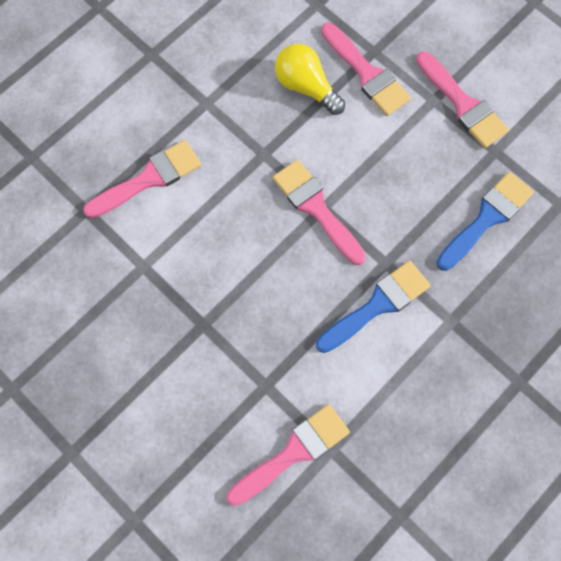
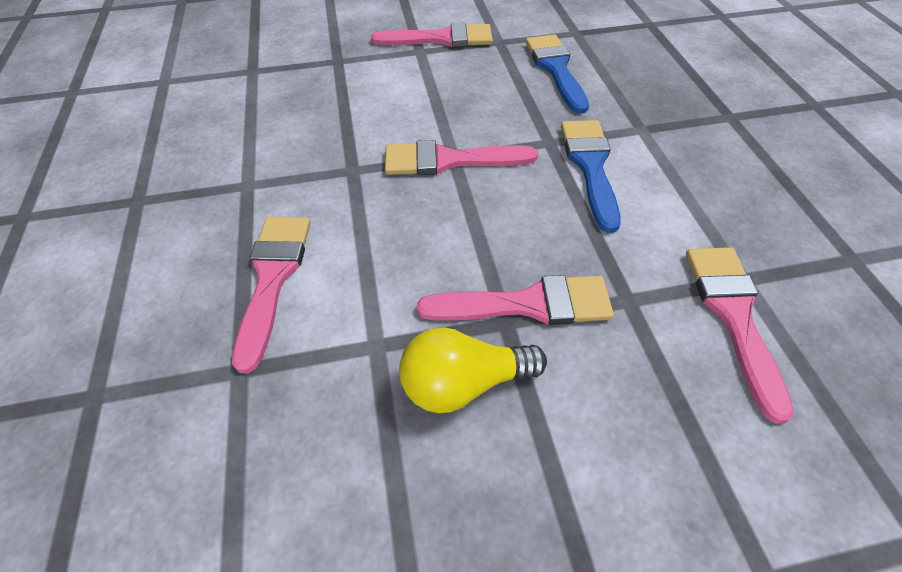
camera: 55 degrees left, 20 degrees down
yellow light bulb [275,44,345,115] -> yellow light bulb moved to [399,327,547,413]
pink brush [321,23,411,116] -> pink brush moved to [417,275,614,325]

